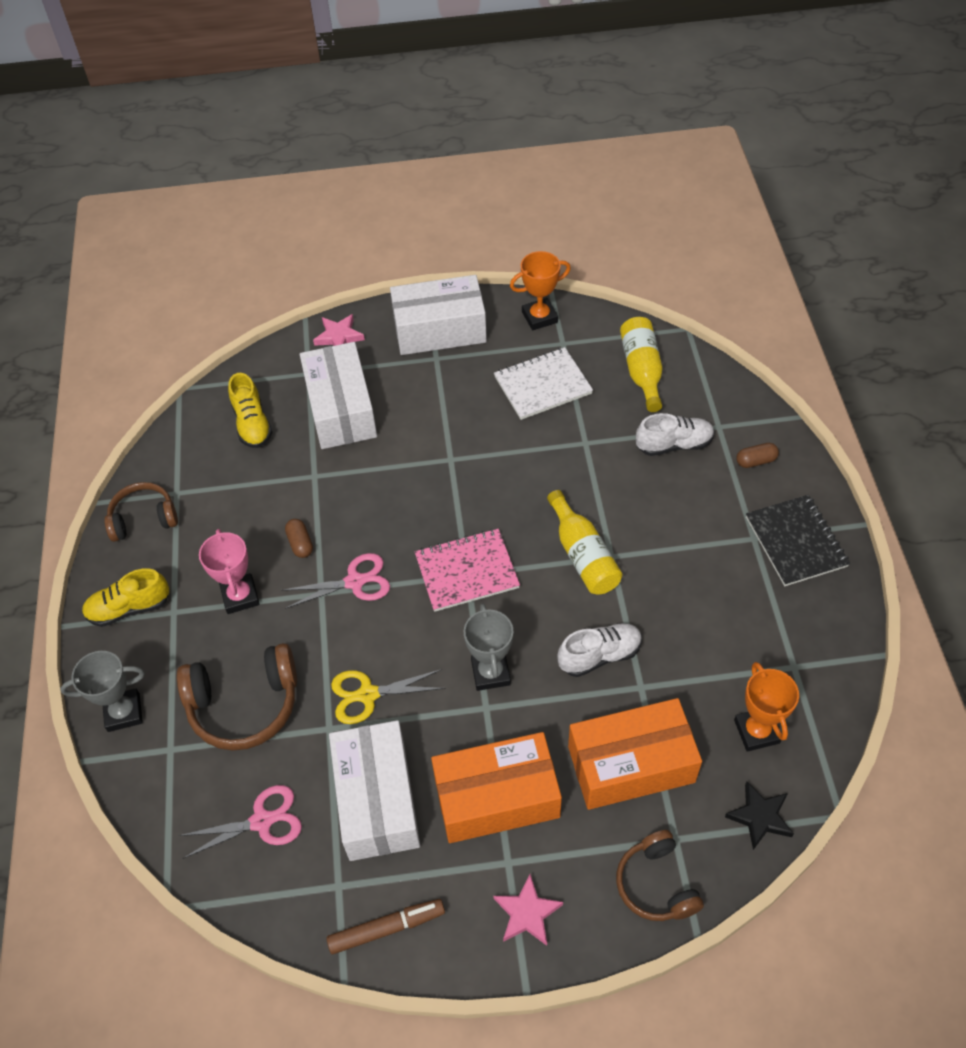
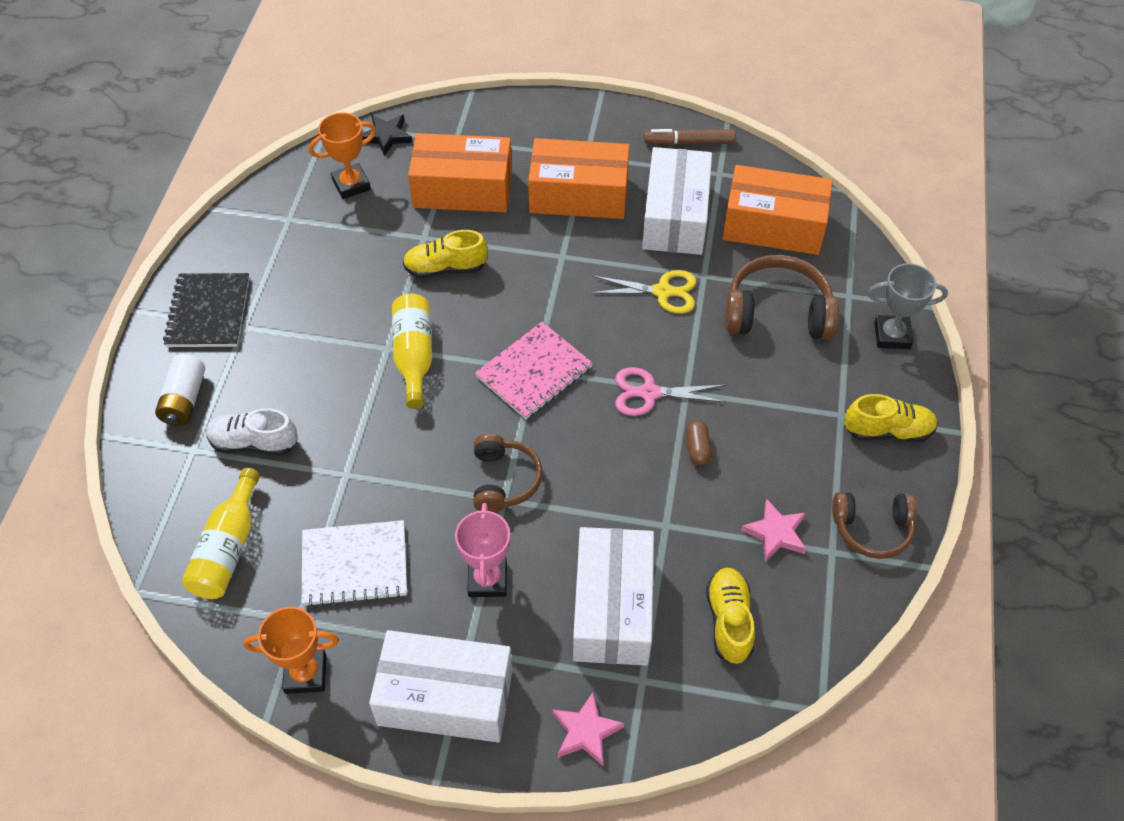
camera: 165 degrees left, 0 degrees up
pink scissors [178,785,302,859] -> orange box [722,165,833,255]
pink trophy [199,529,260,614] -> pink trophy moved to [455,503,510,597]
pink notebook [415,529,520,612] -> pink notebook turned 45 degrees counterclockwise [475,322,593,419]
grey trophy [464,603,513,691] -> none
pink star [493,874,563,946] -> pink star moved to [741,499,806,562]
white shoe [557,623,642,677] -> yellow shoe [403,230,488,278]
brown headphones [616,830,704,921] -> brown headphones moved to [473,434,543,512]
orange trophy [734,662,799,752] -> orange trophy turned 60 degrees clockwise [309,112,376,199]
brown capsule [736,443,779,468] -> white battery [155,354,205,426]

